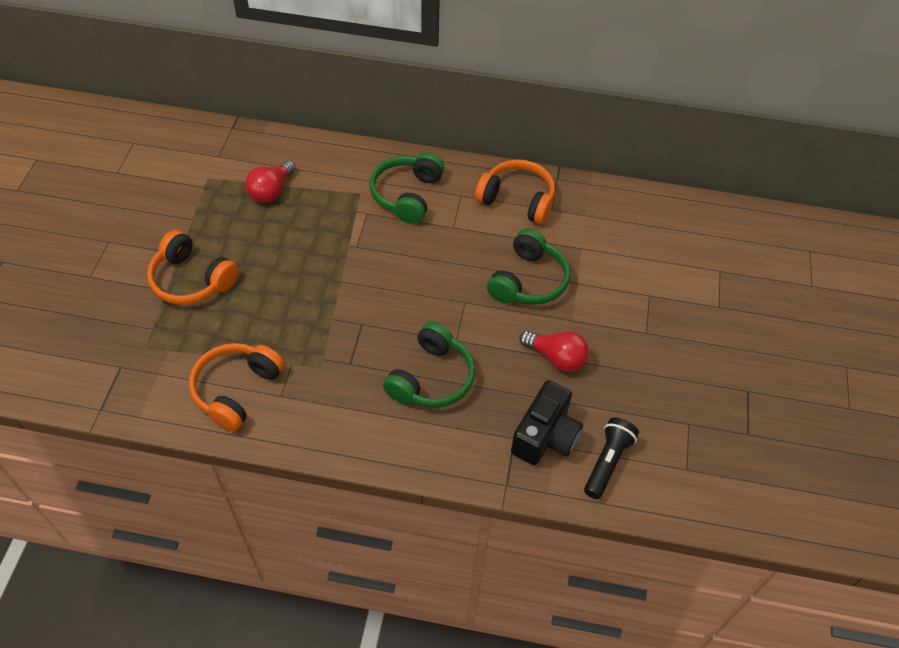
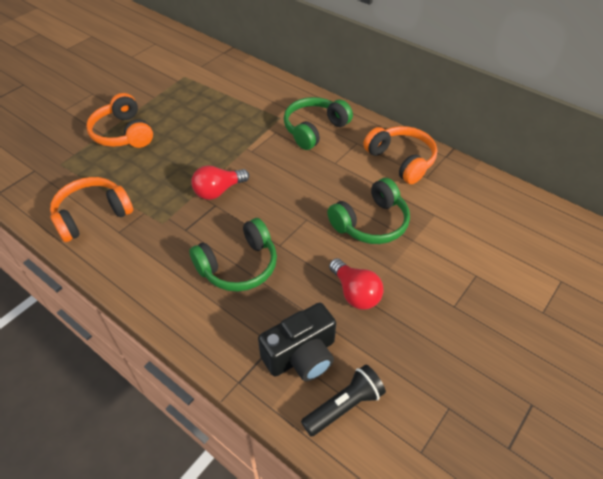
camera: 30 degrees right, 5 degrees down
red light bulb [245,160,296,203] -> red light bulb moved to [191,165,249,200]

